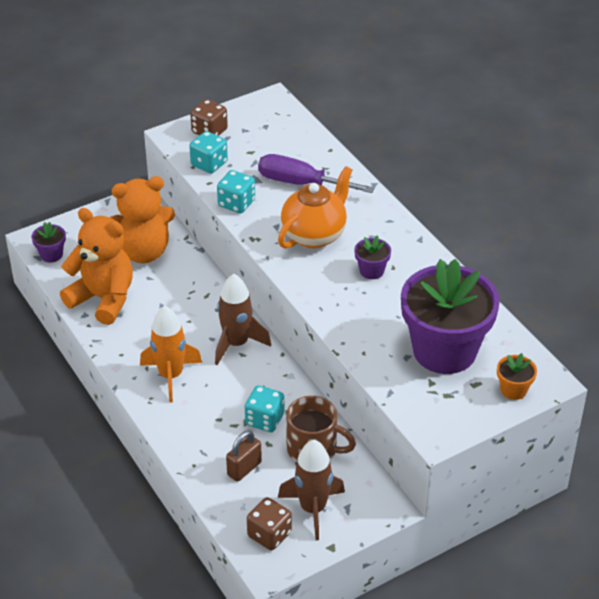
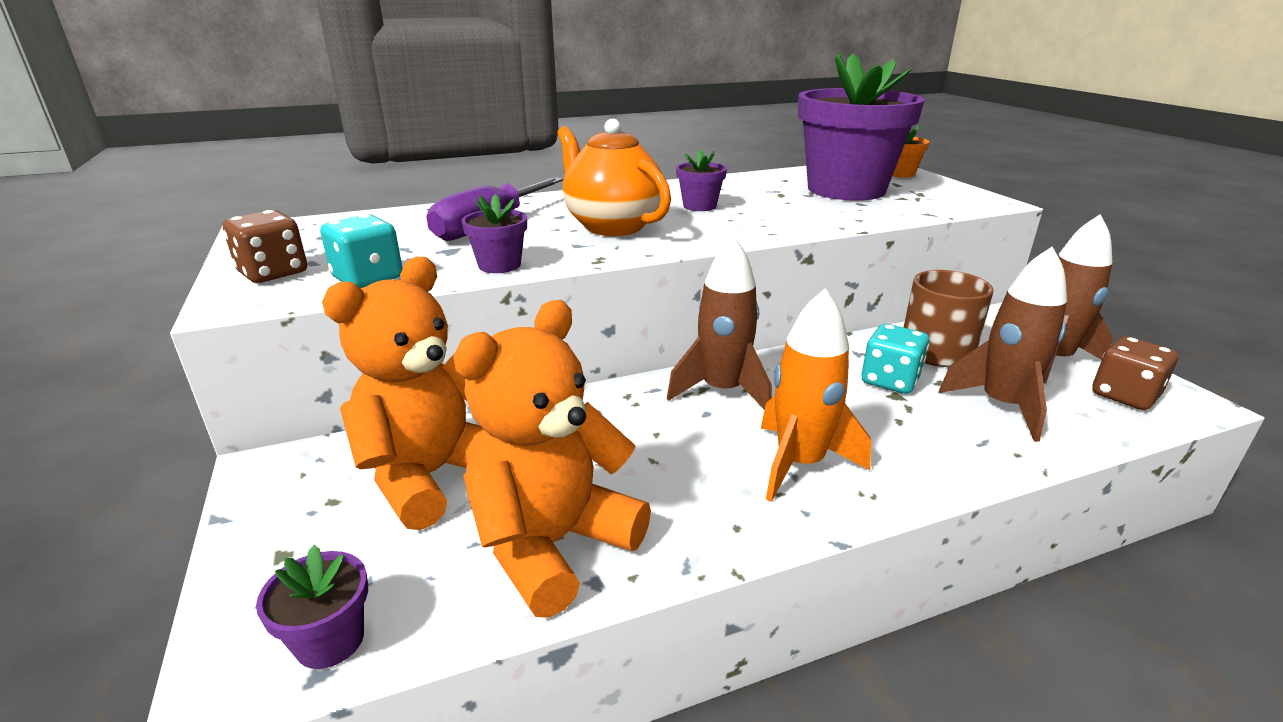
camera: 80 degrees left, 15 degrees down
orange teddy bear [110,176,175,263] -> orange teddy bear turned 135 degrees counterclockwise [322,257,484,530]
turquoise dice [217,170,255,213] -> purple flower pot [462,194,527,273]
brown padlock [226,430,262,482] -> brown rocket [938,247,1067,442]

